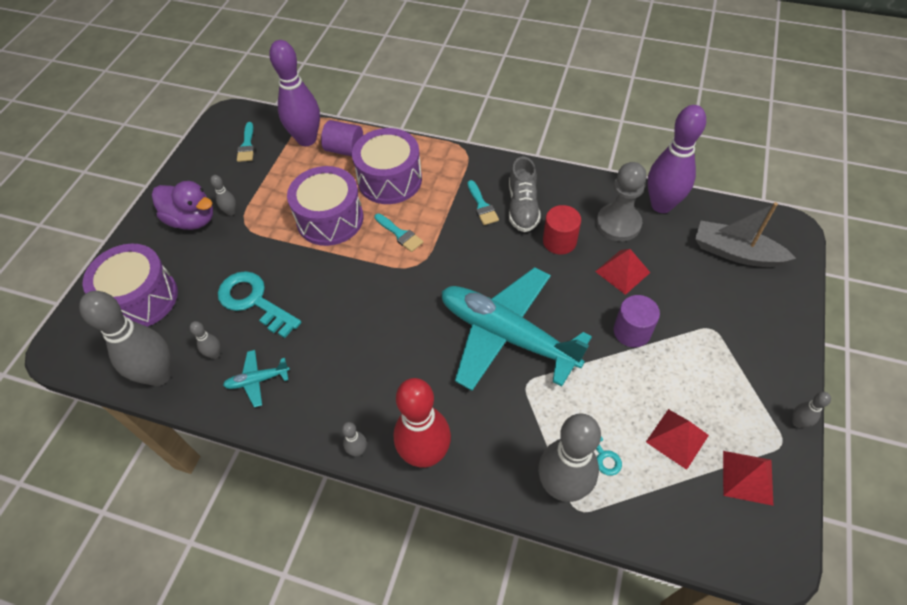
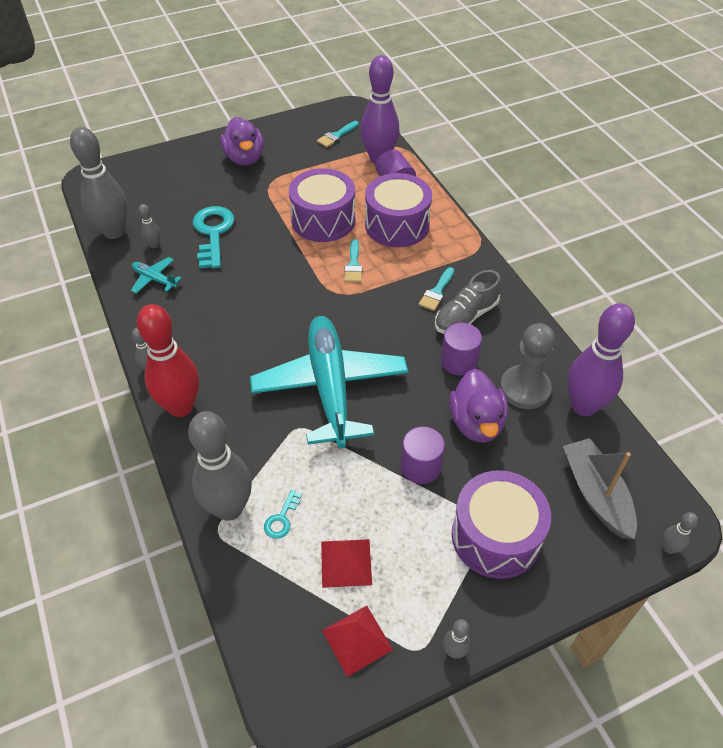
camera: 45 degrees right, 5 degrees down
purple drum [83,244,178,327] -> purple drum moved to [452,470,551,579]
grey bowling pin [210,175,236,216] -> grey bowling pin moved to [663,512,698,554]
red cylinder [543,205,581,255] -> purple cylinder [441,323,482,376]
red pyramid [595,249,651,295] -> purple duck [449,369,508,443]

